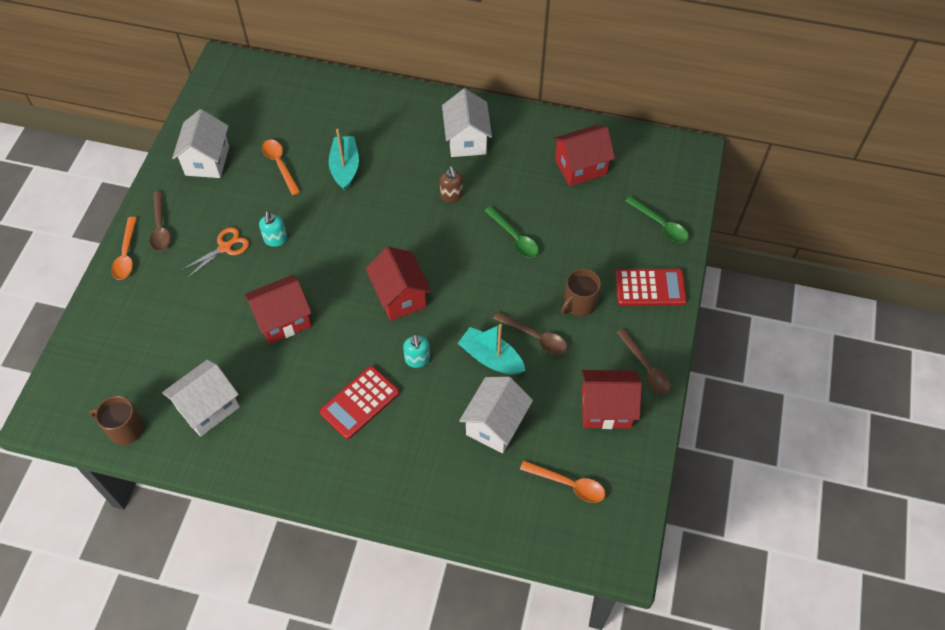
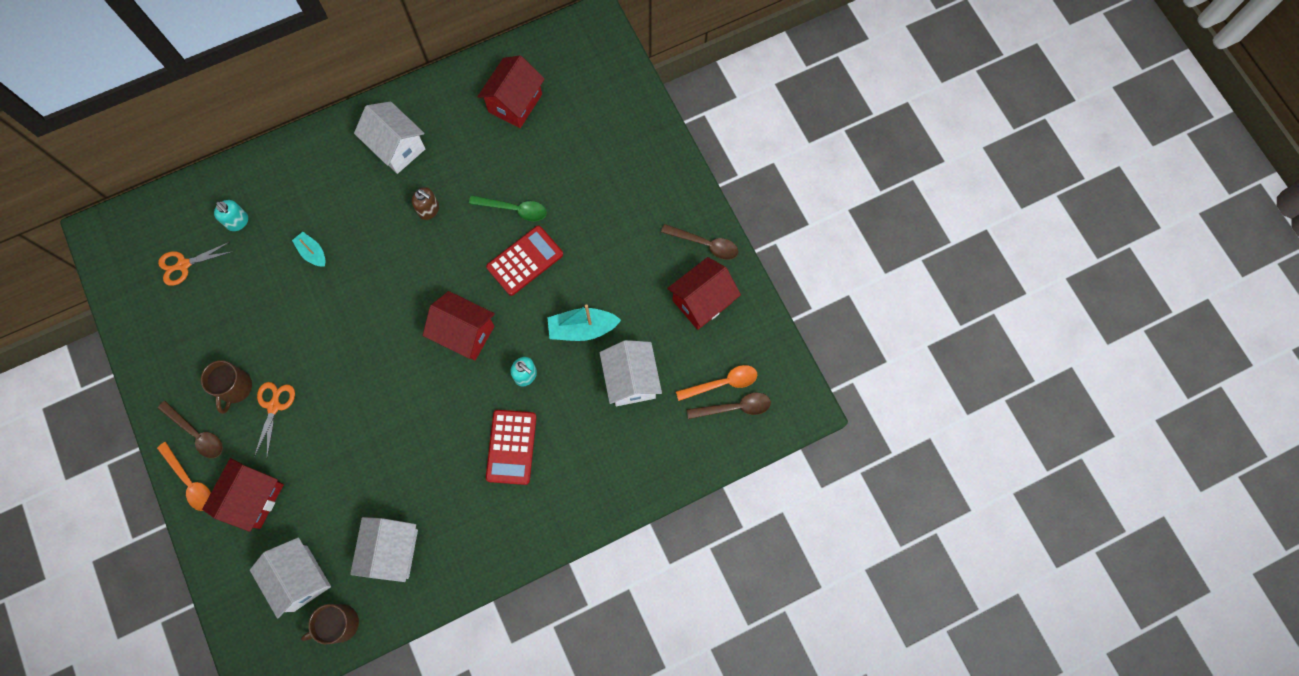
camera: 40 degrees left, 15 degrees up
white house [172,109,229,178] -> white house moved to [250,537,331,619]
red house [244,275,312,344] -> red house moved to [202,458,284,532]
turquoise soap dispenser [259,211,287,247] -> turquoise soap dispenser moved to [214,200,248,231]
orange spoon [262,139,300,195] -> none
turquoise boat [328,129,359,191] -> turquoise boat [292,232,325,266], size x0.62
brown spoon [493,312,568,354] -> brown spoon moved to [687,393,771,419]
brown mug [561,268,601,316] -> brown mug moved to [201,360,252,414]
red calculator [615,269,687,306] -> red calculator moved to [486,226,563,296]
green spoon [625,196,689,243] -> none
none -> orange scissors [158,242,231,286]

